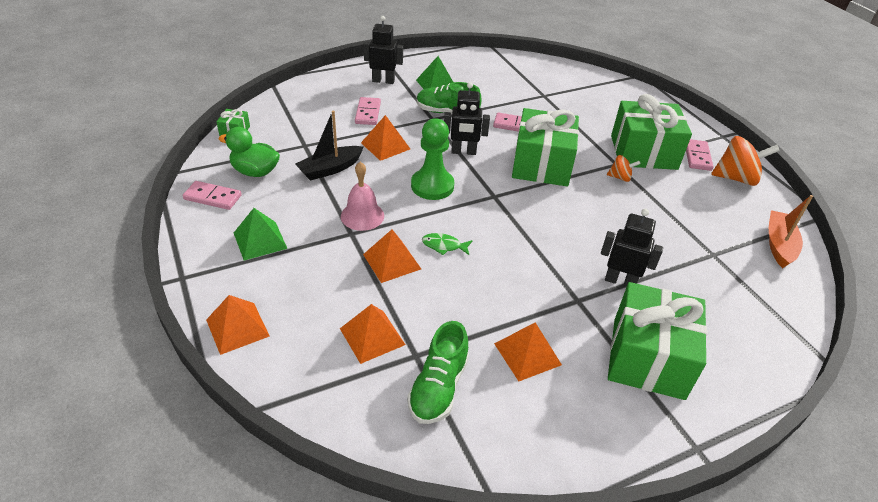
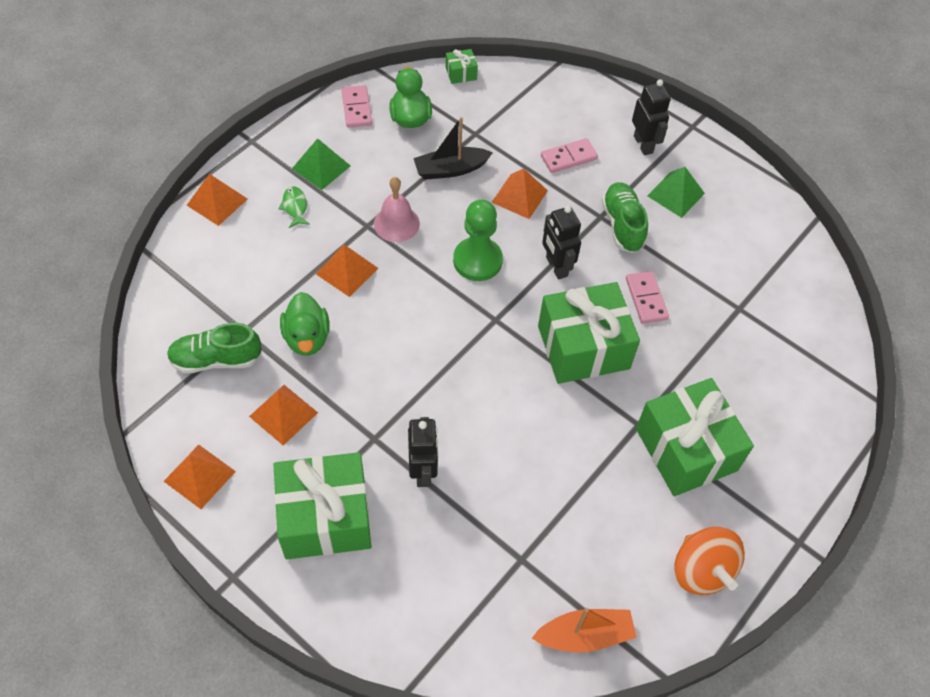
camera: 65 degrees right, 15 degrees up
black boat [295,111,364,181] -> black boat turned 45 degrees counterclockwise [414,117,493,180]
orange pyramid [340,304,405,364] -> orange pyramid moved to [164,445,236,509]
green fish [422,233,473,255] -> green fish moved to [279,186,310,228]
orange spinning top [607,155,641,182] -> none
pink domino [686,139,713,171] -> none
none -> green duck [280,292,330,356]

